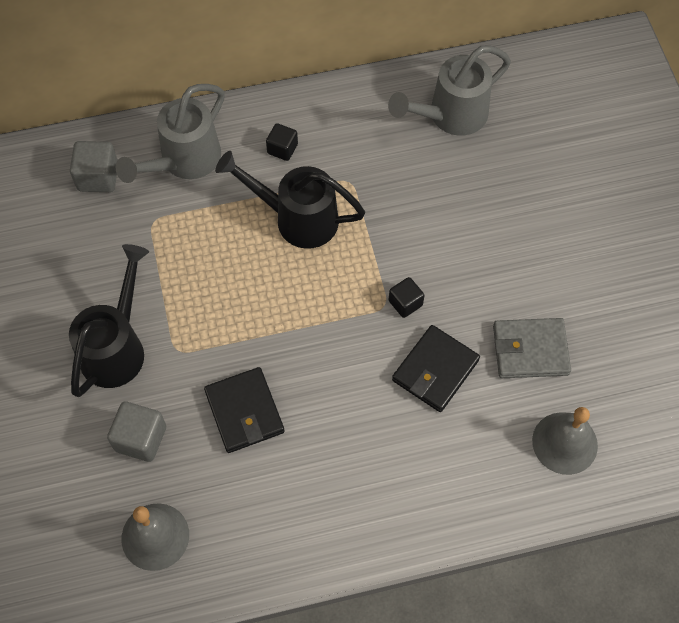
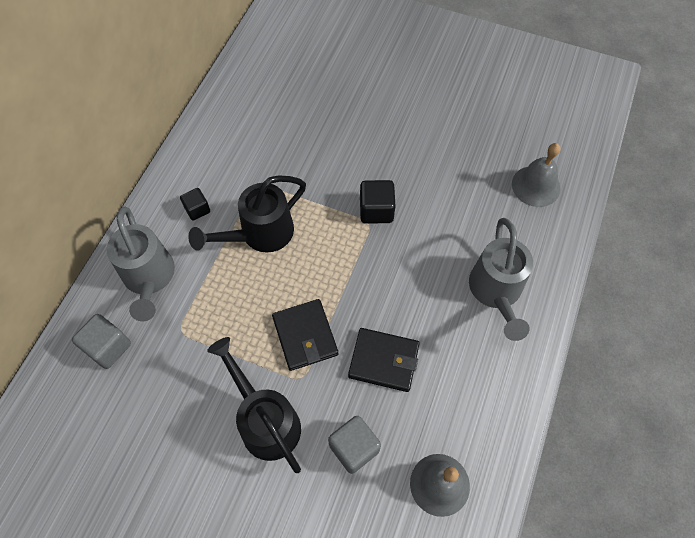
camera: 55 degrees left, 0 degrees up
grey watering can [388,45,511,136] -> grey watering can moved to [469,218,533,341]
black cube [389,277,425,318] -> black cube [360,180,396,224], size x1.53
black wallet [392,325,480,412] -> black wallet moved to [272,299,338,371]
grey wallet [493,318,571,378] -> none

